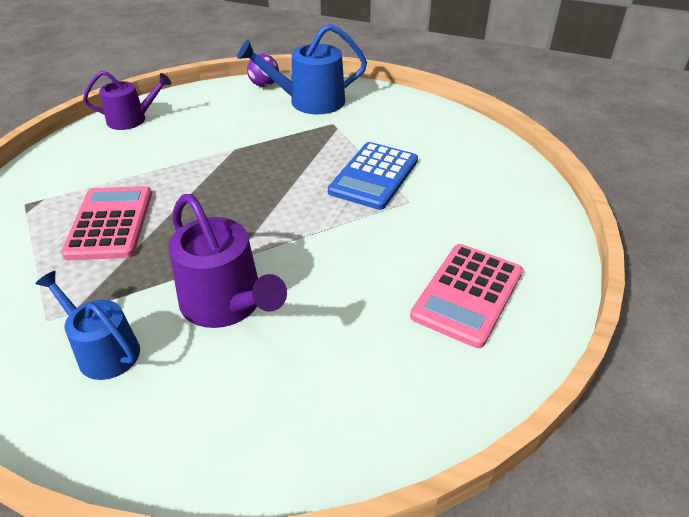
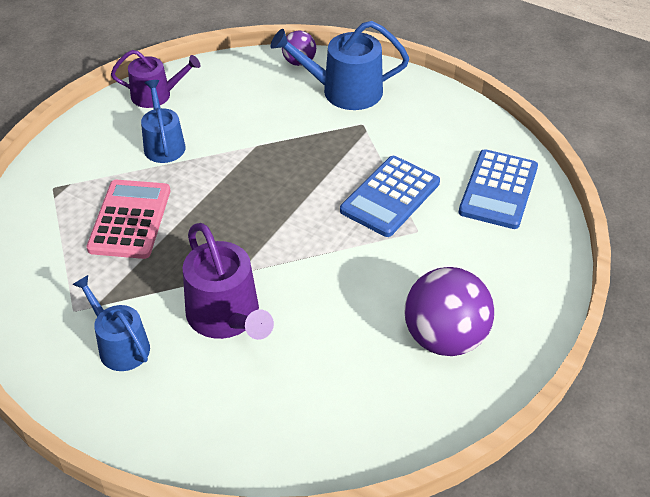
camera: 10 degrees right, 5 degrees up
pink calculator [410,244,523,348] -> purple ball [404,267,494,356]
none -> blue watering can [141,80,186,163]
none -> blue calculator [459,149,538,229]

